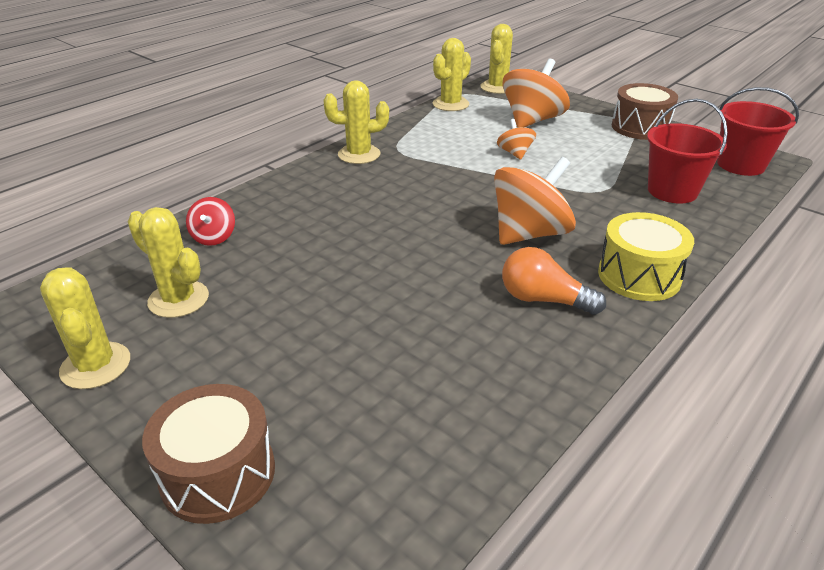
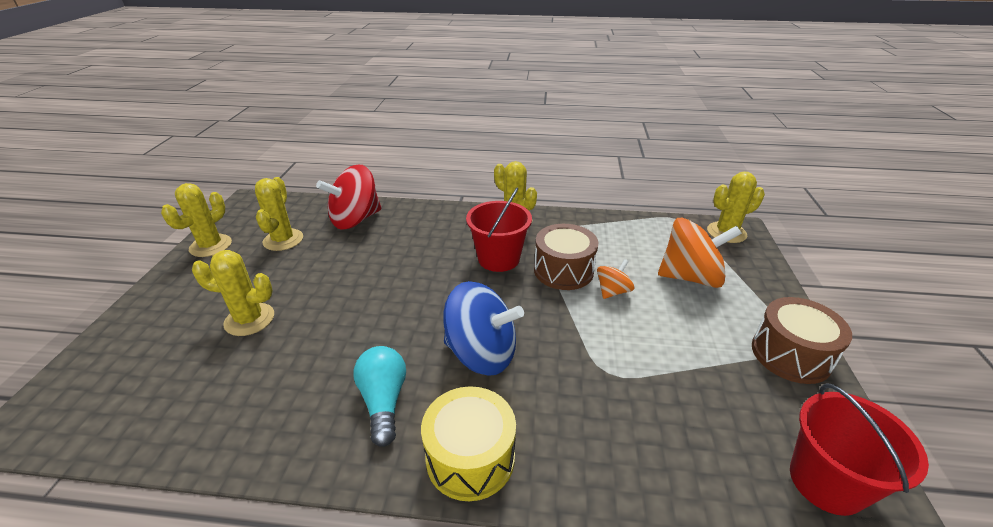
camera: 55 degrees right, 0 degrees up
brown drum [142,384,275,524] -> brown drum moved to [534,224,598,290]
red spinning top [186,197,235,246] -> red spinning top [316,165,381,230], size x1.97
yellow cactus [433,38,471,111] -> yellow cactus moved to [192,250,274,336]
orange spinning top [494,157,576,245] -> blue spinning top [443,281,524,376]
orange light bulb [502,247,606,315] -> turquoise light bulb [353,346,406,447]
red bucket [647,99,728,203] -> red bucket moved to [466,188,532,272]

